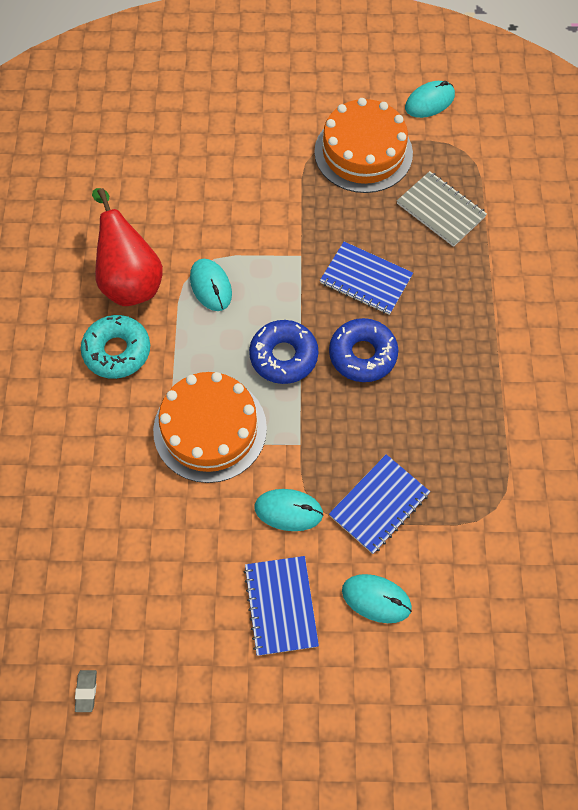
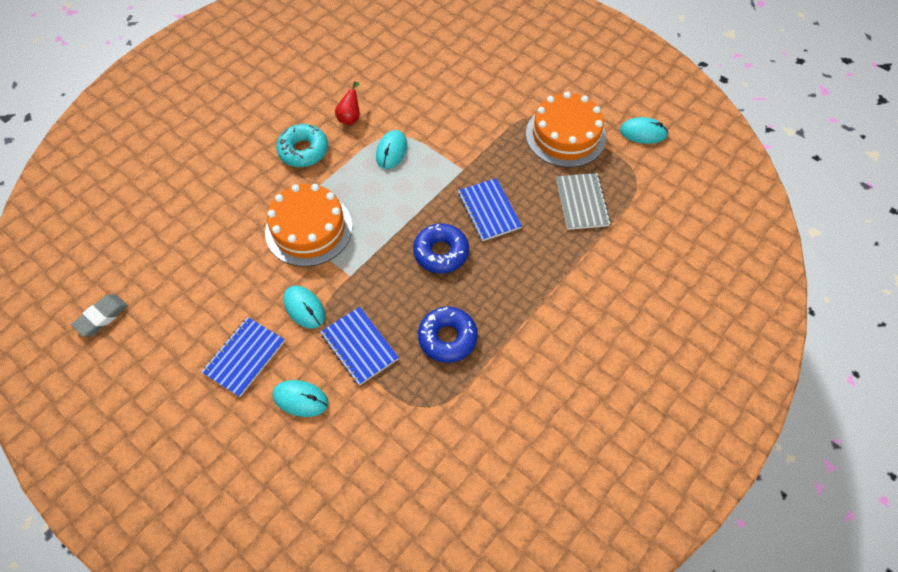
camera: 40 degrees right, 5 degrees down
grey eraser [75,670,97,712] -> grey eraser [71,294,128,337], size x1.68
red pear [92,188,163,306] -> red pear [335,81,360,125], size x0.50
blue donut [249,320,318,384] -> blue donut moved to [418,307,478,363]
blue notebook [329,454,430,554] -> blue notebook turned 60 degrees clockwise [320,307,399,386]
turquoise mouse [342,574,412,623] -> turquoise mouse turned 45 degrees counterclockwise [272,380,329,417]

